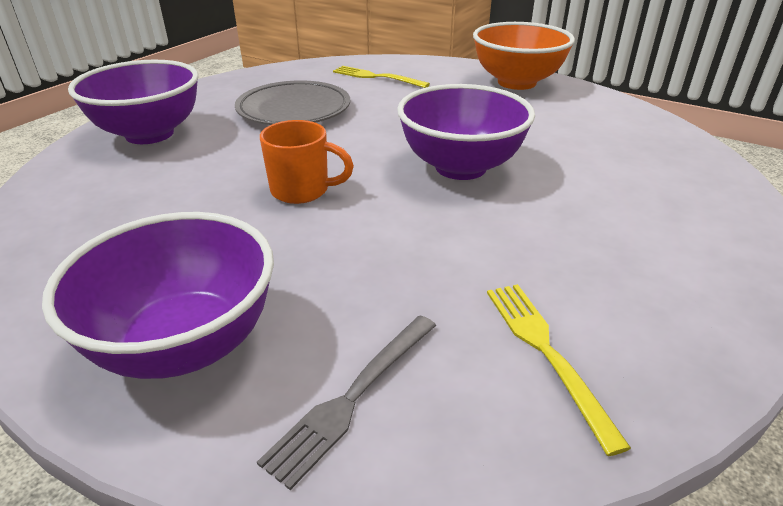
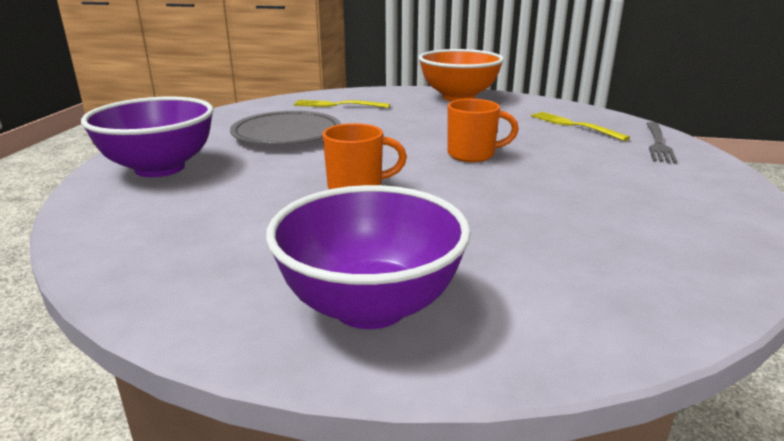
camera: 20 degrees left, 10 degrees down
grey fork [257,315,436,490] -> grey fork moved to [646,122,677,163]
purple bowl [397,84,535,180] -> orange mug [447,99,519,162]
yellow fork [487,284,631,456] -> yellow fork moved to [531,112,630,141]

